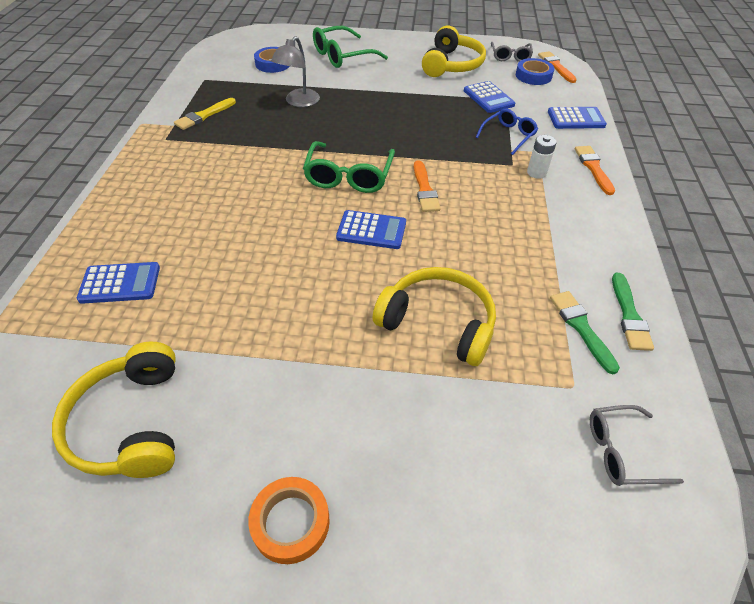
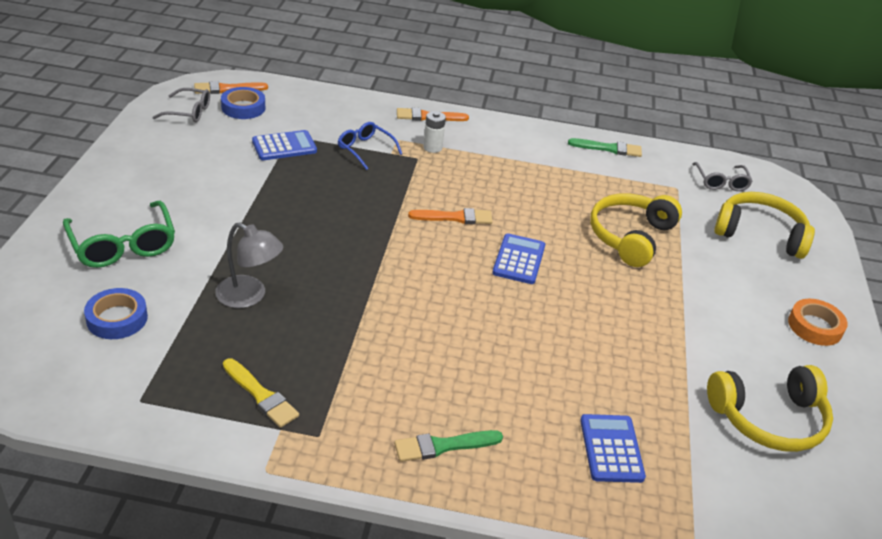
camera: 90 degrees left, 10 degrees down
green glasses [303,141,395,193] -> none
yellow headphones [422,26,486,77] -> yellow headphones moved to [714,192,815,259]
blue calculator [548,107,607,129] -> none
green brush [550,291,620,374] -> green brush moved to [394,430,503,462]

